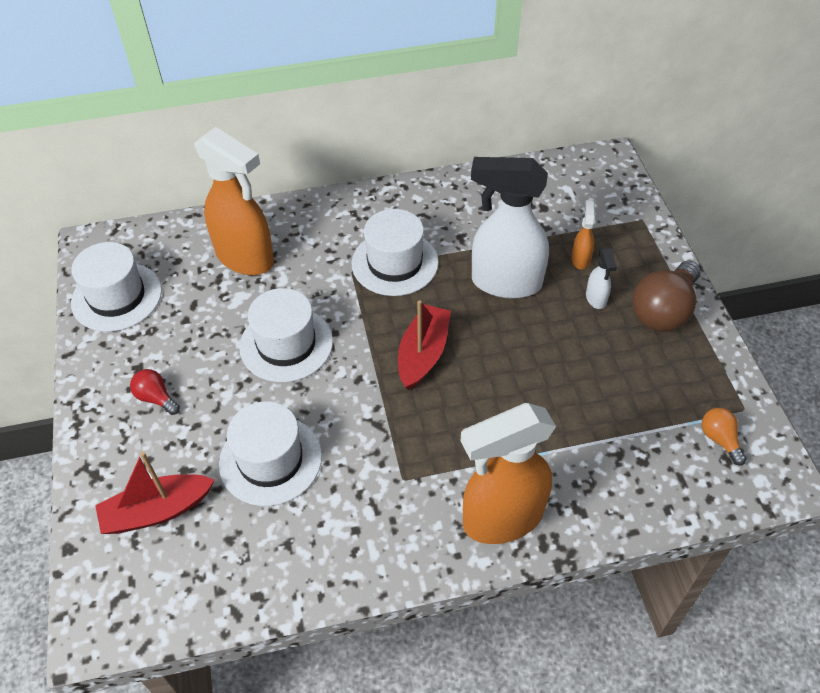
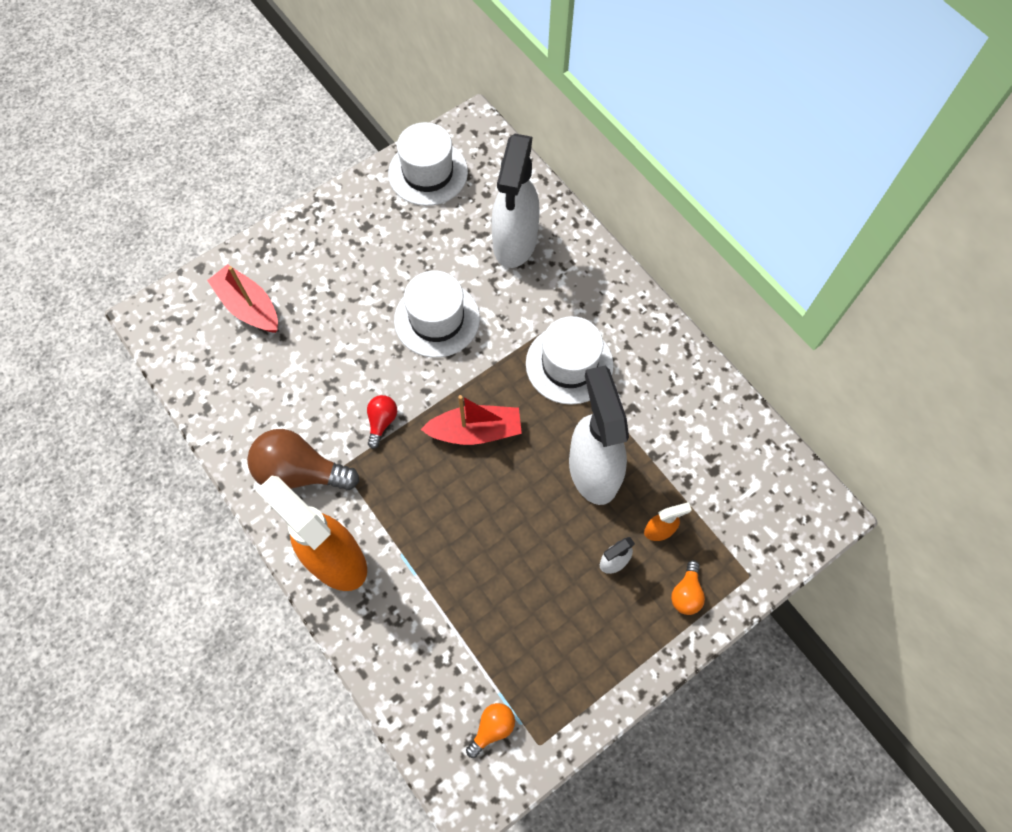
camera: 65 degrees right, 15 degrees up
red light bulb [130,369,180,415] -> red light bulb moved to [367,395,397,449]
orange spray bottle [194,127,274,275] -> white spray bottle [492,134,540,268]
white hat [219,401,322,506] -> none
brown light bulb [632,261,701,332] -> brown light bulb moved to [247,429,359,490]
none -> orange light bulb [671,560,705,615]

